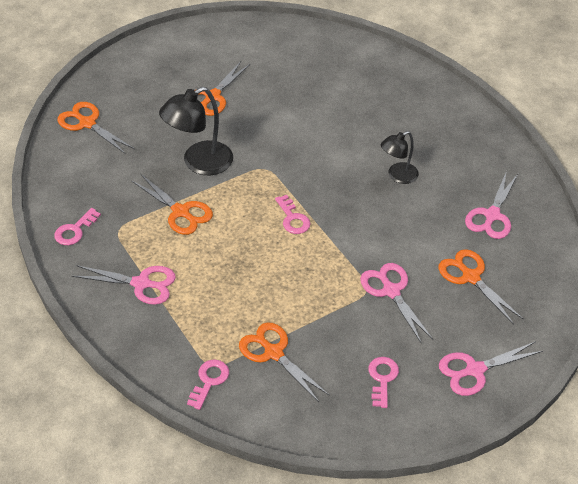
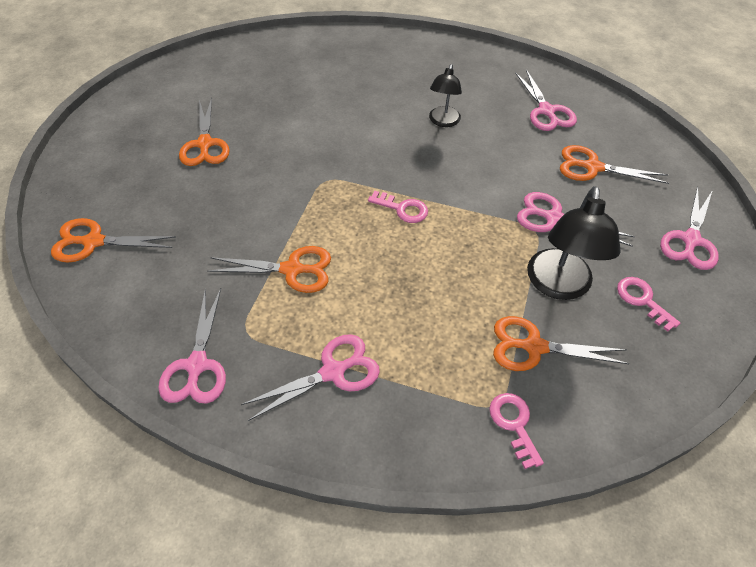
camera: 40 degrees left, 5 degrees up
pink key [54,208,101,245] -> pink scissors [158,288,226,404]
black lamp [159,87,233,175] -> black lamp moved to [527,186,621,300]

